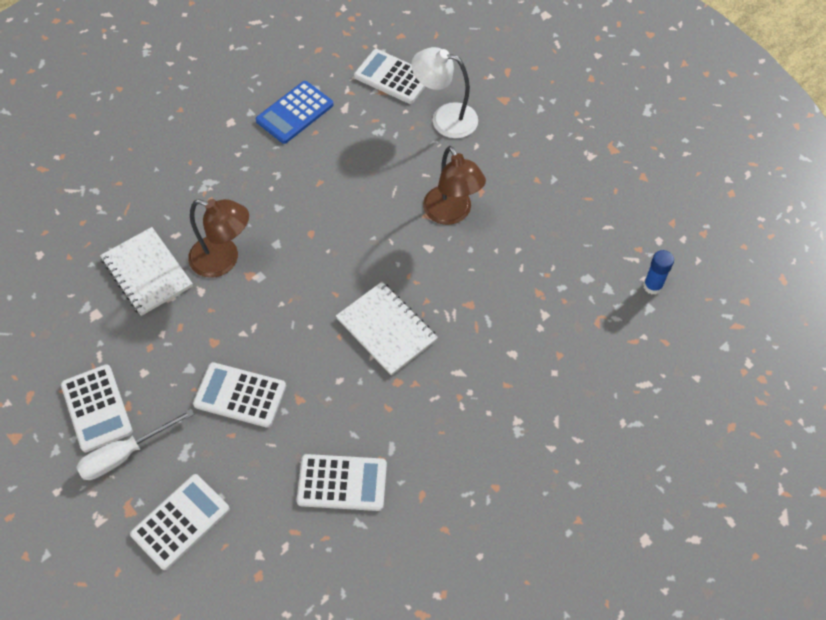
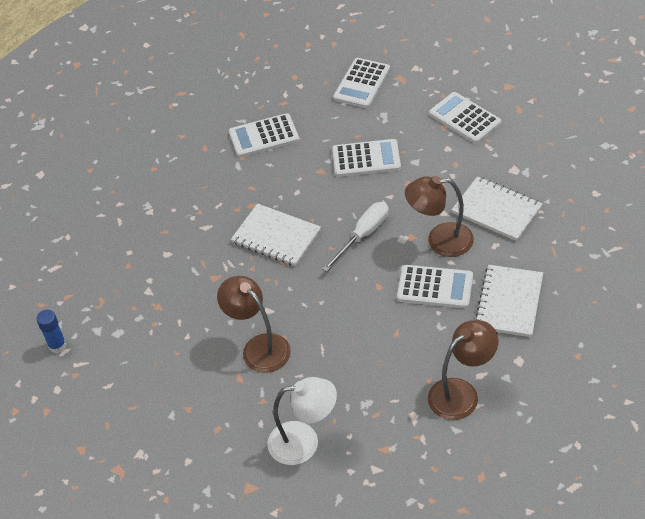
camera: 165 degrees right, 10 degrees down
white screwdriver [76,409,194,480] -> white screwdriver moved to [322,202,389,272]
blue calculator [256,81,334,144] -> brown lamp [428,320,498,420]
white calculator [354,49,425,104] -> white calculator moved to [397,265,473,308]
none -> white notebook [476,265,543,337]

